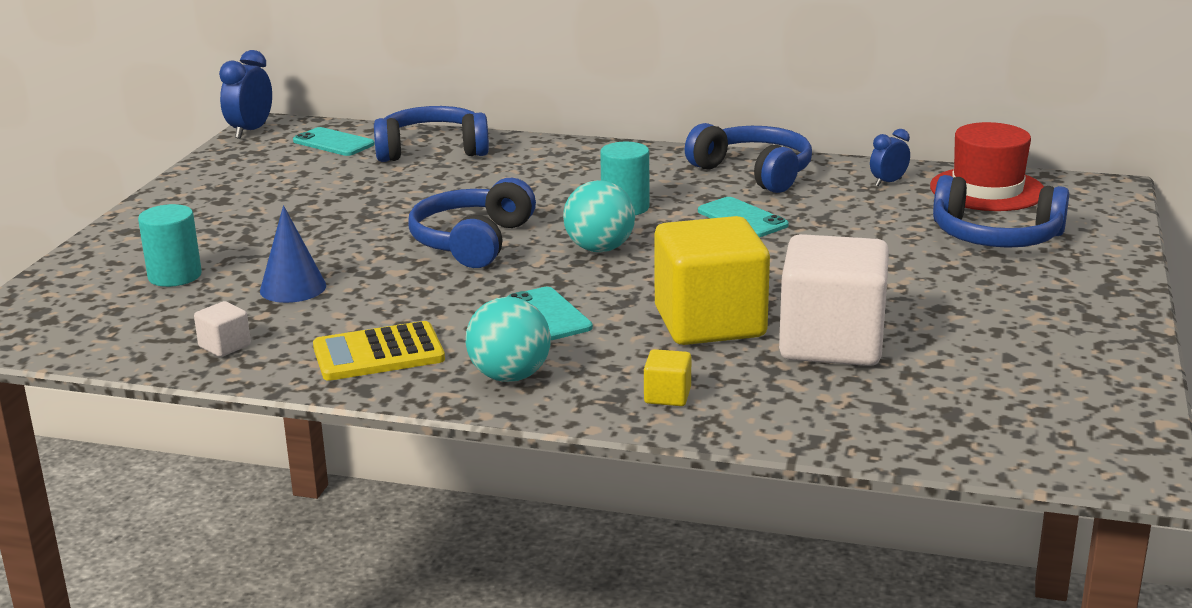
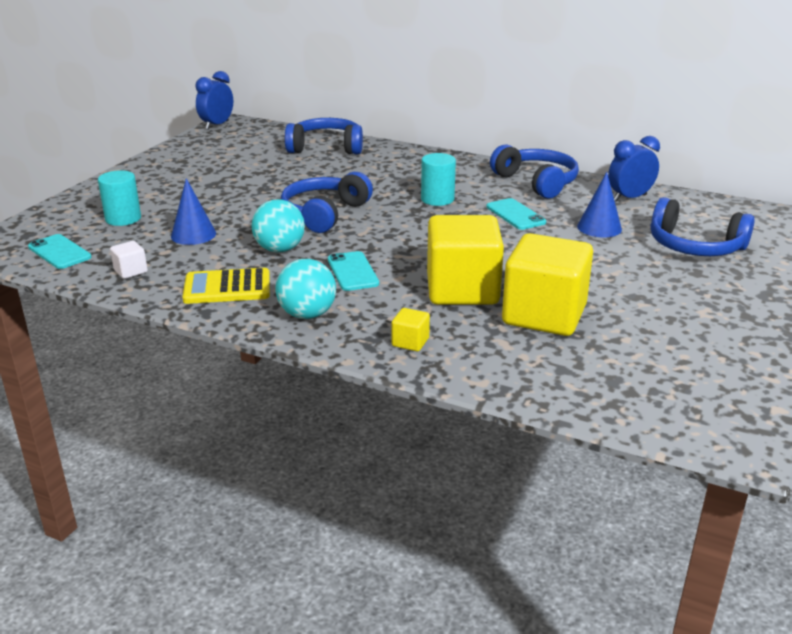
camera: 10 degrees right, 5 degrees up
turquoise phone [293,127,375,156] -> turquoise phone moved to [28,234,92,269]
turquoise ball [563,180,635,252] -> turquoise ball moved to [251,199,305,252]
white cube [779,234,889,366] -> yellow cube [502,233,593,336]
blue clock [870,129,910,186] -> blue clock [608,136,660,201], size x1.62
red hat [930,122,1044,211] -> none
none -> blue cone [577,172,622,238]

